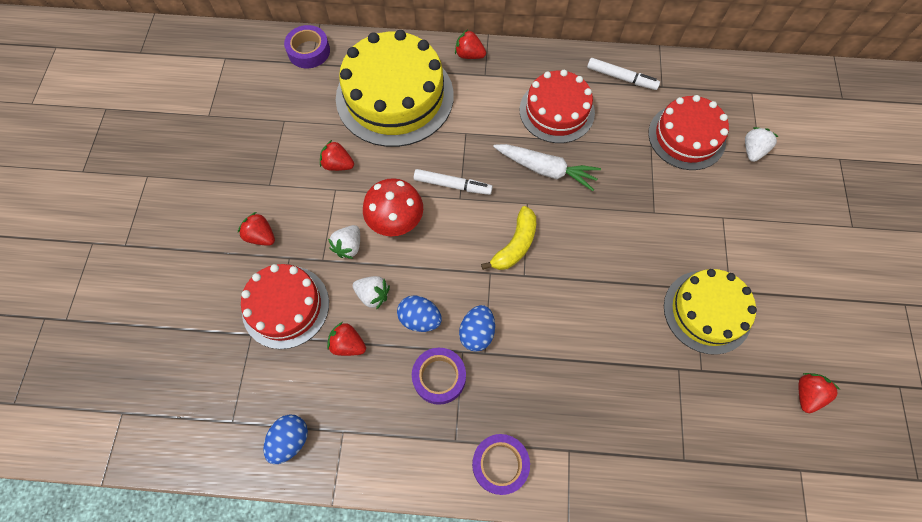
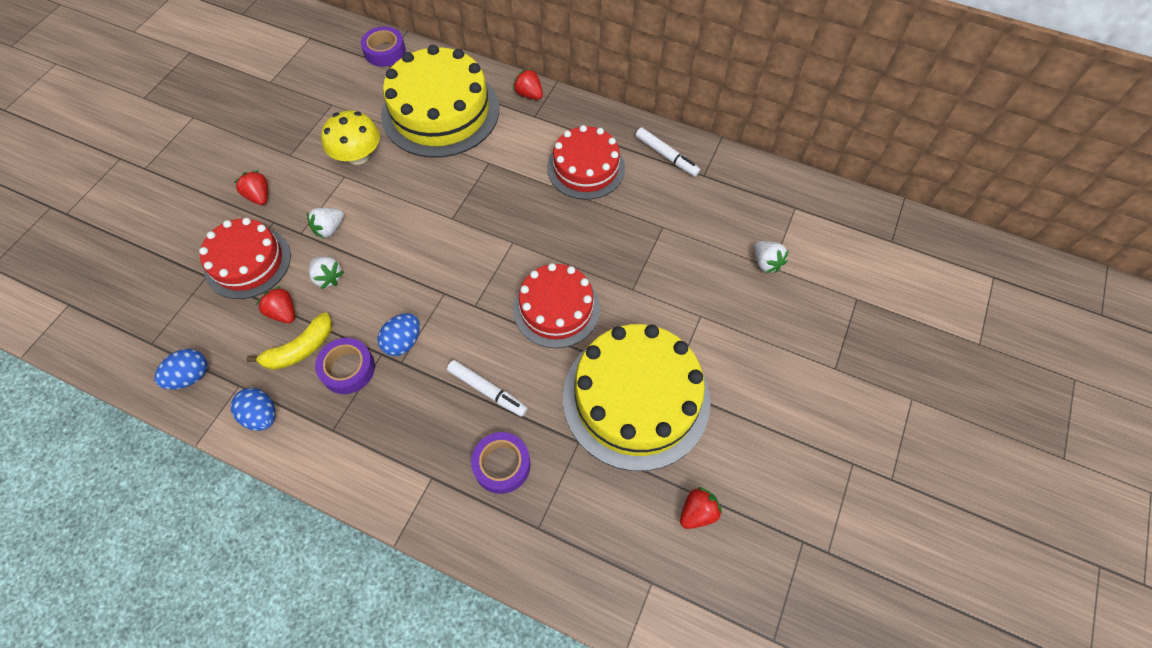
camera: 20 degrees right, 5 degrees down
red strawberry [320,140,354,171] -> yellow mushroom [321,111,380,165]
red mushroom [363,178,423,236] -> none
blue egg [397,295,442,332] -> blue egg moved to [231,388,276,431]
white marker [414,169,493,195] -> white marker moved to [447,360,527,417]
purple tape [472,434,530,495] -> purple tape moved to [471,432,531,494]
yellow banana [481,206,536,270] -> yellow banana moved to [246,313,332,370]
white carrot [493,144,601,191] -> none
red cake [648,95,729,170] -> red cake moved to [513,263,600,348]
yellow cake [664,269,757,355] -> yellow cake [563,324,711,471], size x1.58
white strawberry [745,127,778,162] -> white strawberry turned 105 degrees clockwise [754,241,789,273]

